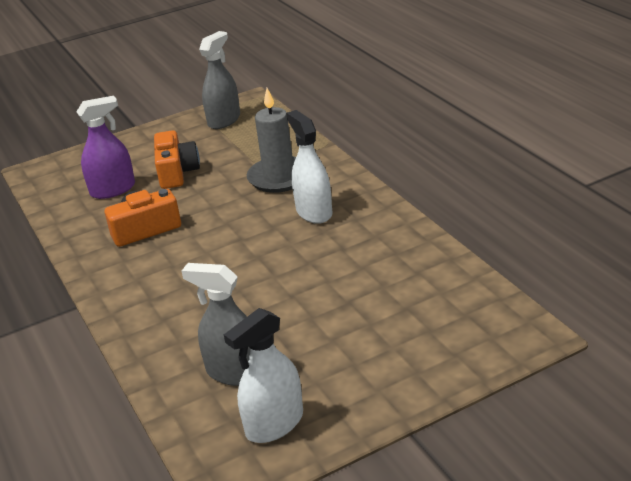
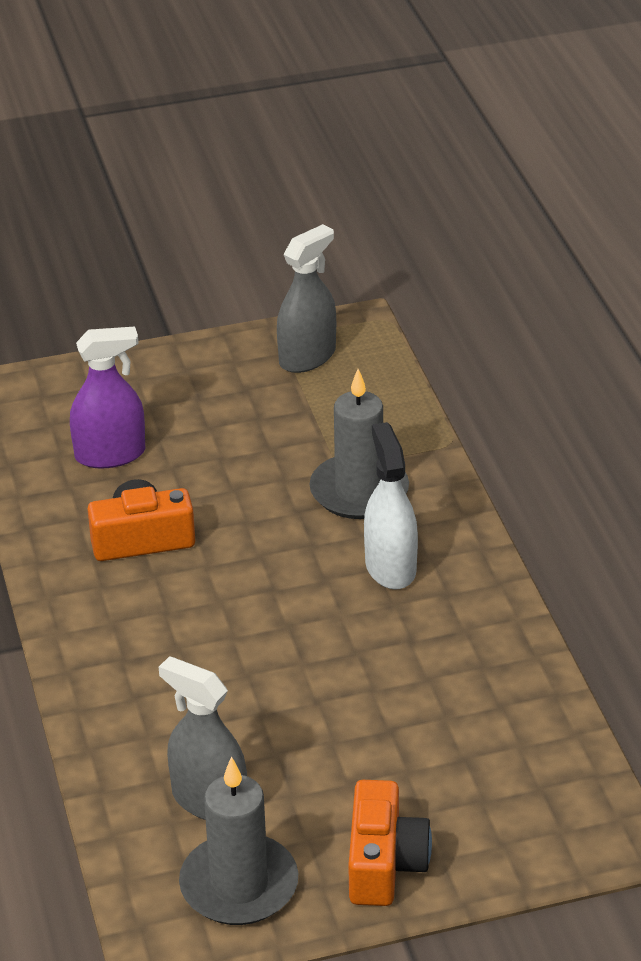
camera: 10 degrees right, 5 degrees up
orange camera [154,130,200,189] -> orange camera moved to [348,780,432,906]
white spray bottle [224,308,303,443] -> grey candle [179,756,298,925]

